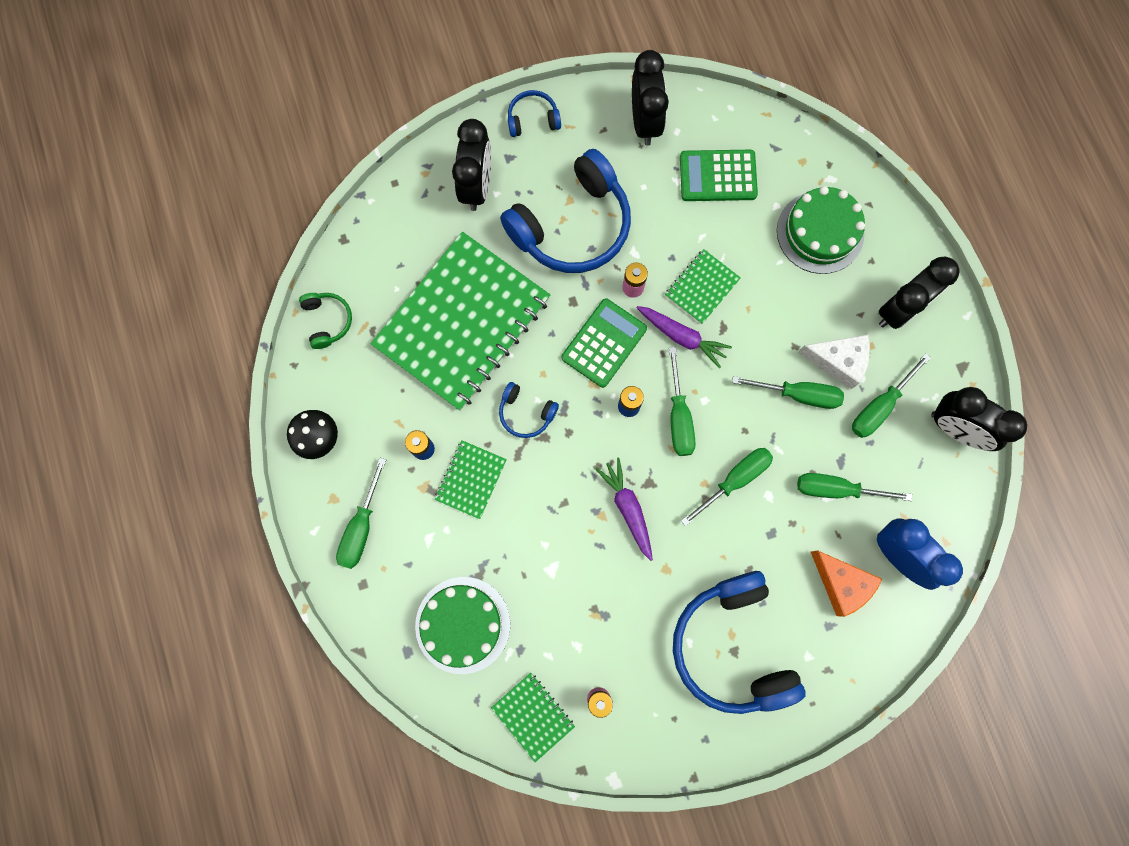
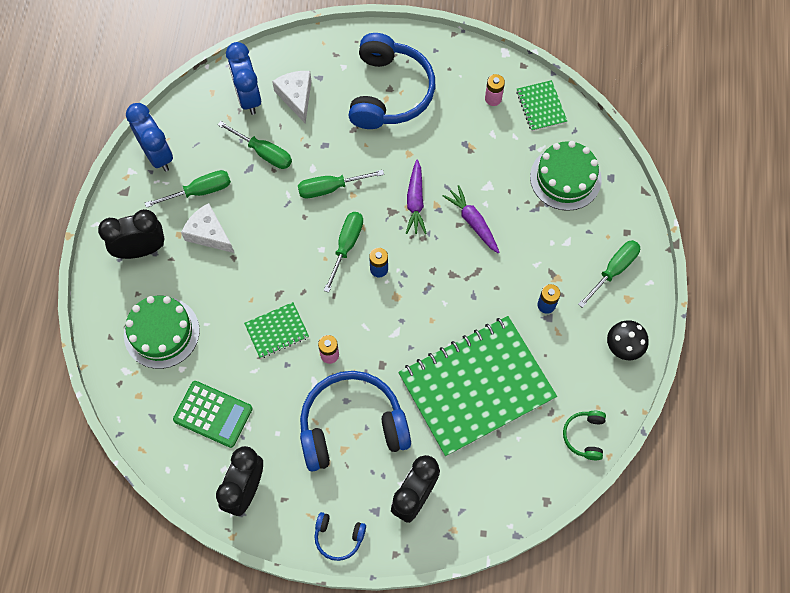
camera: 155 degrees left, 10 degrees down
green notebook [435,440,507,519] -> none
blue headphones [499,382,559,438] -> none
green calculator [562,298,647,388] -> none
purple carrot [637,306,732,368] -> purple carrot moved to [443,185,500,254]
green screwdriver [732,376,844,409] -> none
orange cheese [811,550,882,617] -> white cheese [272,71,312,124]
black clock [931,387,1027,451] -> blue clock [126,103,173,172]

